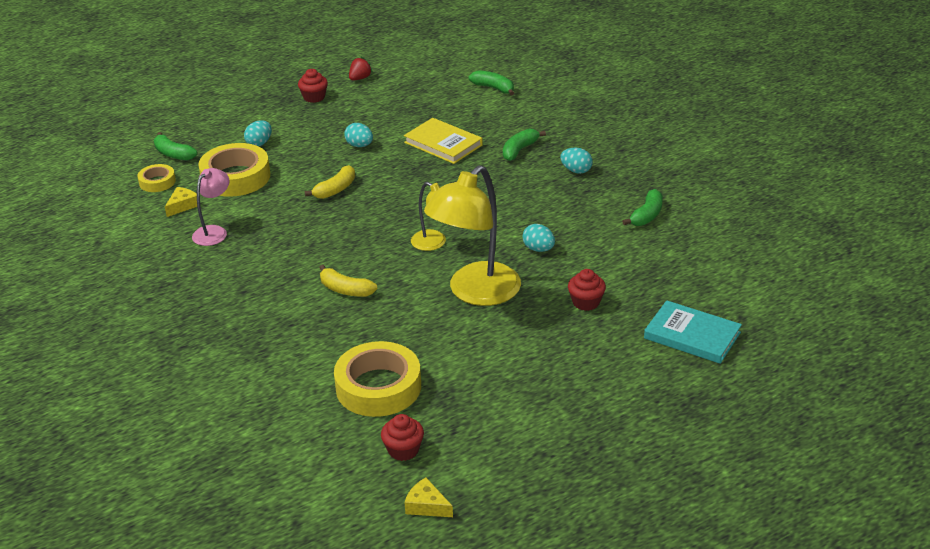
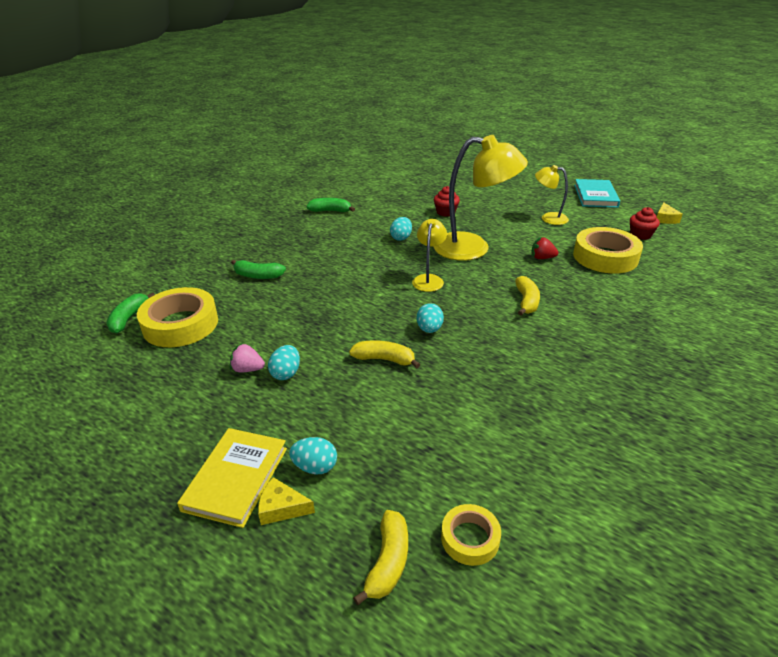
camera: 115 degrees left, 0 degrees up
green banana [154,132,197,161] -> yellow banana [353,510,408,605]
yellow cheese [165,187,197,217] -> yellow cheese moved to [258,477,315,525]
pink lamp [192,168,229,246] -> none
yellow tape [198,143,270,197] -> yellow tape moved to [137,287,218,347]
red cupcake [298,69,328,103] -> none
red strawberry [349,57,373,80] -> red strawberry moved to [531,237,558,259]
yellow book [404,118,483,164] -> yellow book moved to [177,428,287,528]
turquoise egg [560,148,593,174] -> turquoise egg moved to [417,303,444,333]
turquoise book [644,300,742,364] -> turquoise book moved to [574,179,620,208]
none -> pink strawberry [230,343,265,373]
none -> yellow lamp [535,165,569,225]

